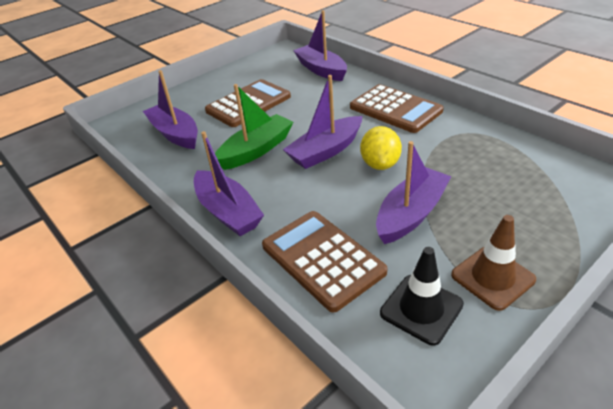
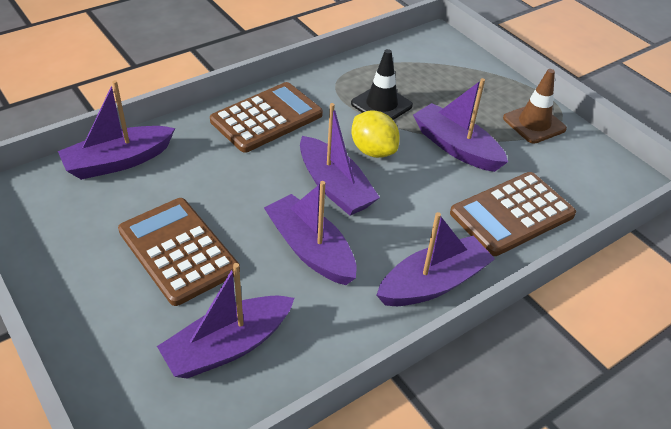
camera: 90 degrees left, 5 degrees up
green boat [215,84,293,170] -> purple boat [264,181,357,285]
yellow lemon [360,126,402,170] -> yellow lemon turned 45 degrees clockwise [351,111,400,158]
black traffic cone [380,247,464,345] -> black traffic cone moved to [351,49,413,120]

